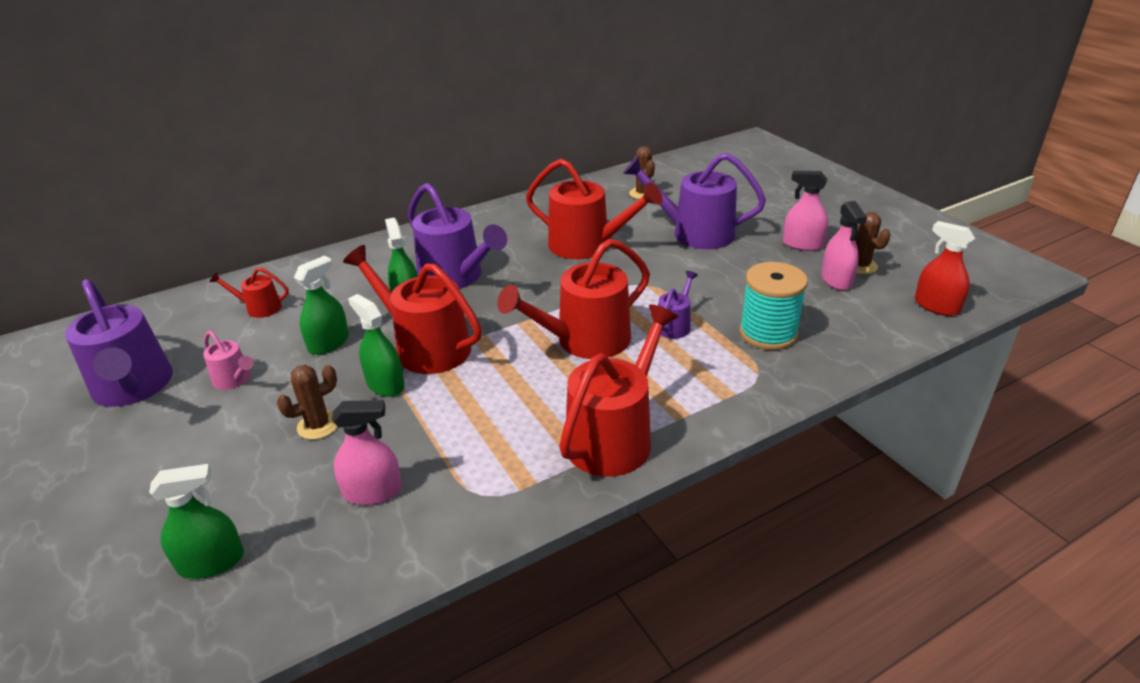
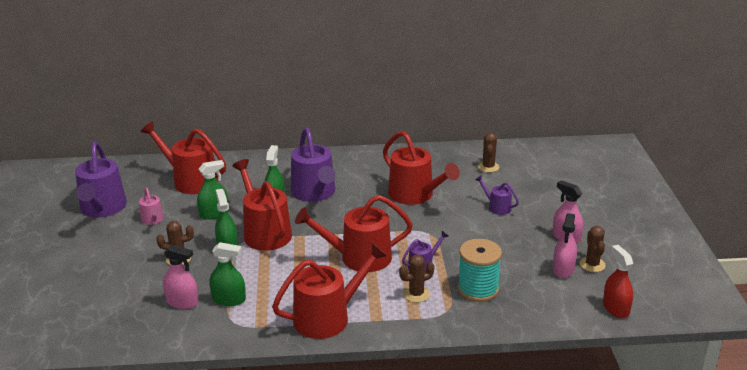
camera: 25 degrees right, 5 degrees down
green spray bottle [149,464,244,579] -> green spray bottle moved to [209,242,246,306]
red watering can [210,267,289,318] -> red watering can [141,121,226,194], size x2.05
purple watering can [623,153,766,249] -> purple watering can [475,175,519,215], size x0.49
none -> brown cactus [399,254,434,302]

